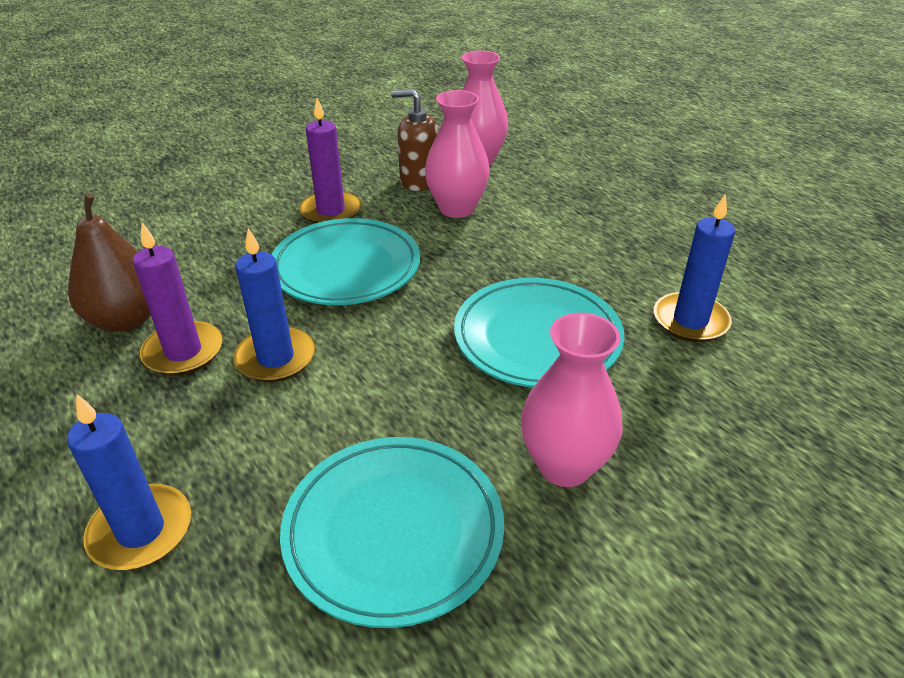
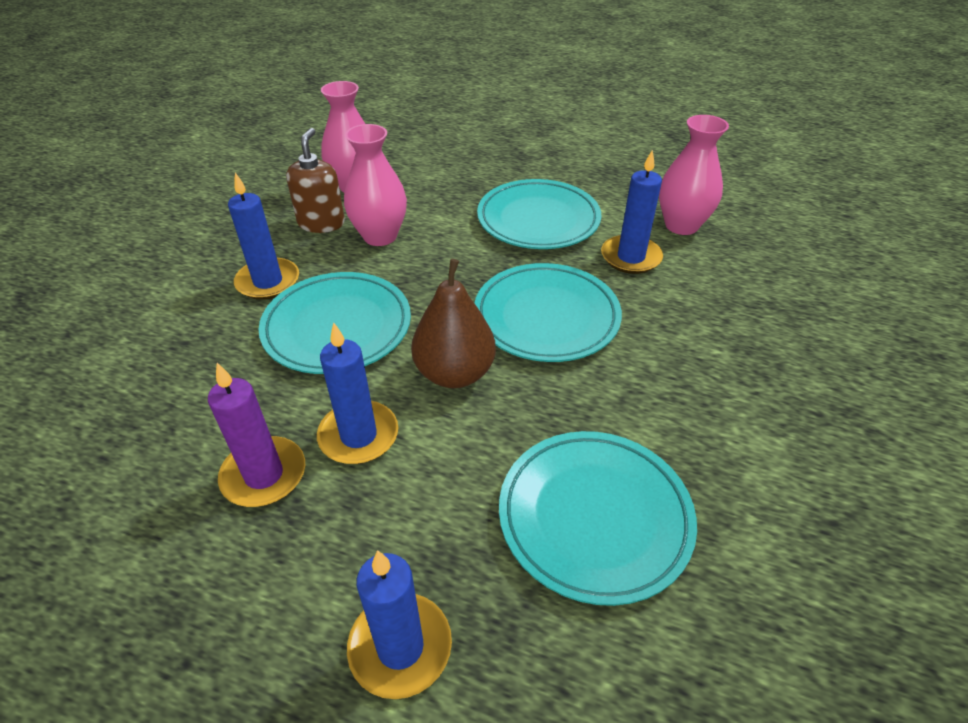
camera: 35 degrees left, 5 degrees up
brown pear [68,193,151,332] -> brown pear moved to [411,259,496,388]
purple candle [299,98,361,224] -> blue candle [228,172,299,300]
brown soap dispenser [391,89,439,191] -> brown soap dispenser turned 120 degrees clockwise [286,128,345,233]
pink vase [521,313,623,487] -> pink vase moved to [659,115,729,235]
none -> turquoise plate [477,179,601,249]

